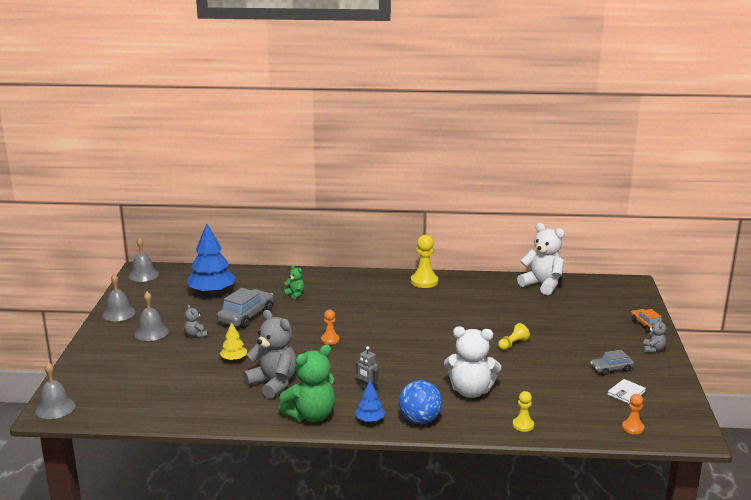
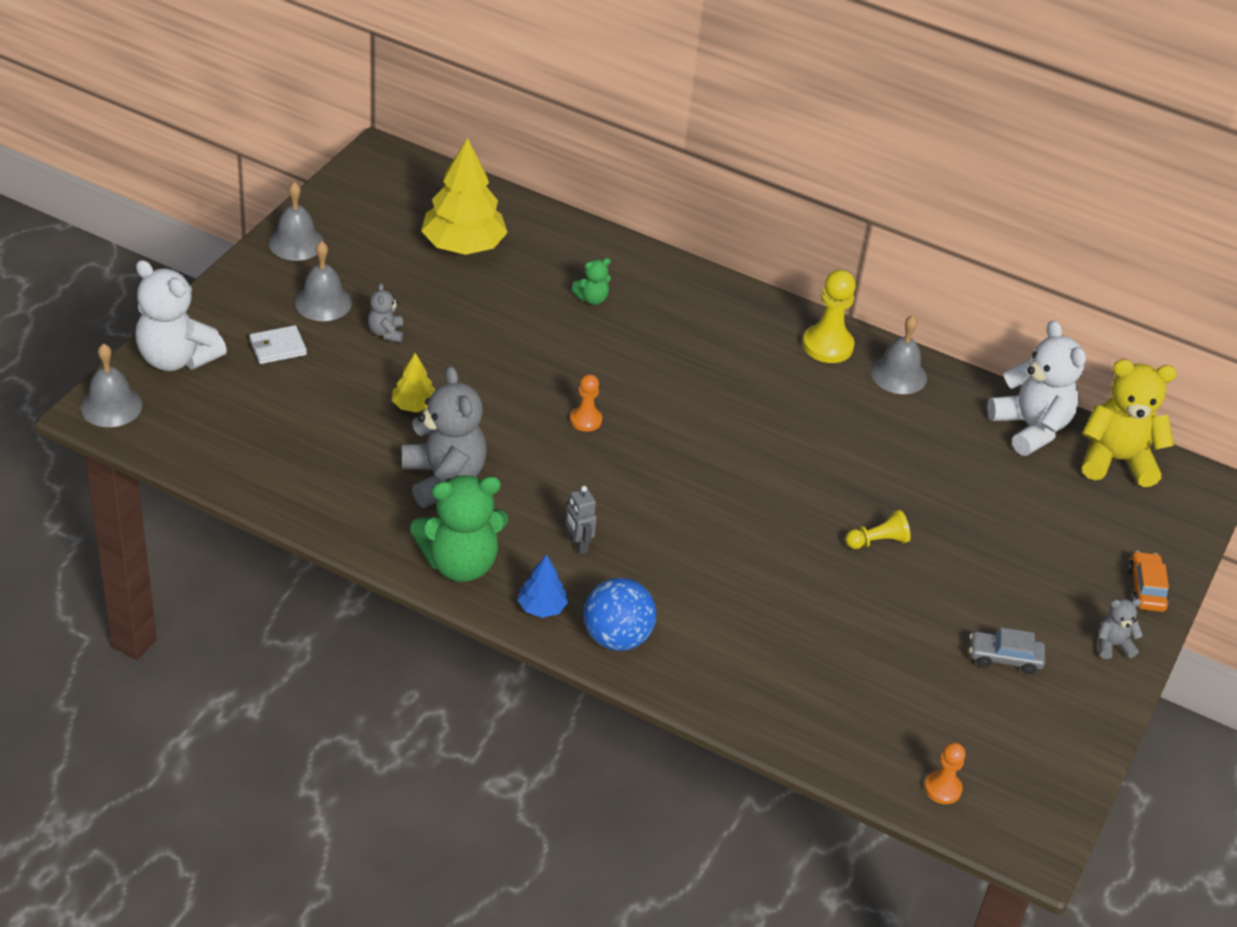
camera: 20 degrees right, 20 degrees up
grey bell [128,237,159,282] -> grey bell moved to [871,315,927,394]
blue tree [187,223,236,295] -> yellow tree [421,138,508,255]
grey car [217,288,274,328] -> none
green teddy bear [283,265,304,300] -> green teddy bear turned 90 degrees clockwise [572,258,611,305]
white teddy bear [444,327,501,398] -> white teddy bear moved to [135,260,227,371]
yellow pawn [513,391,534,432] -> none
white wallet [608,379,646,404] -> white wallet moved to [249,325,307,364]
grey teddy bear [643,318,666,353] -> grey teddy bear turned 135 degrees counterclockwise [1098,599,1143,659]
none -> yellow teddy bear [1082,359,1177,487]

